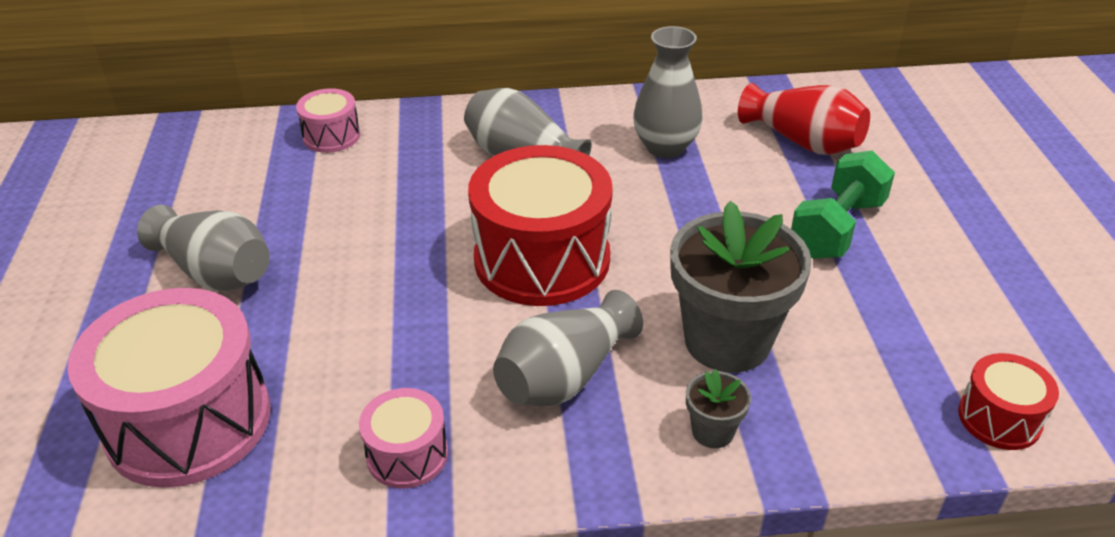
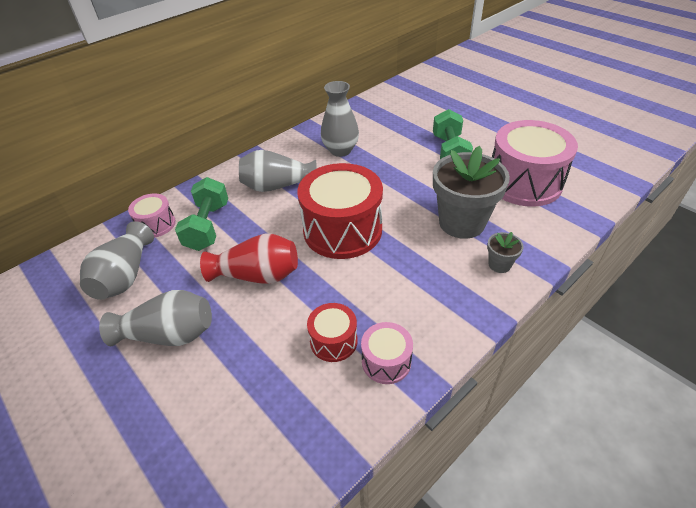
camera: 35 degrees left, 5 degrees up
pink drum [68,288,271,488] -> pink drum moved to [492,120,578,207]
grey vase [493,290,643,406] -> grey vase moved to [80,221,154,300]
red vase [738,83,870,155] -> red vase moved to [200,233,298,284]
red drum [958,353,1059,450] -> red drum moved to [307,303,358,362]
none -> green dumbbell [175,177,228,251]

